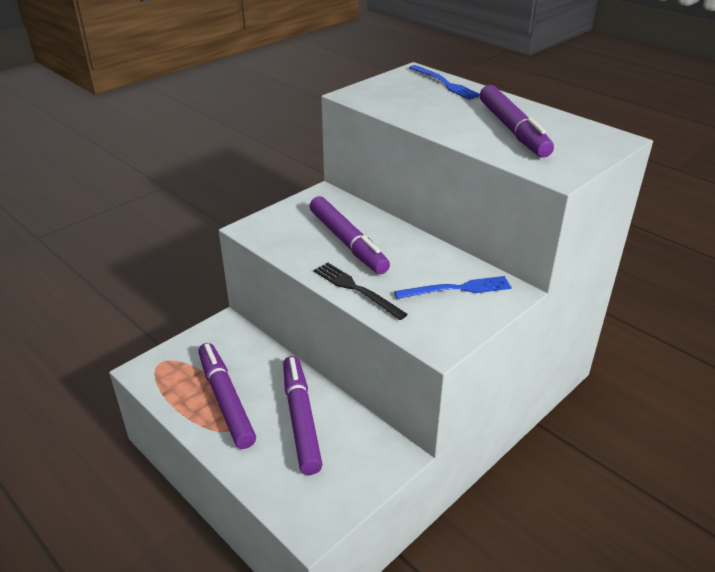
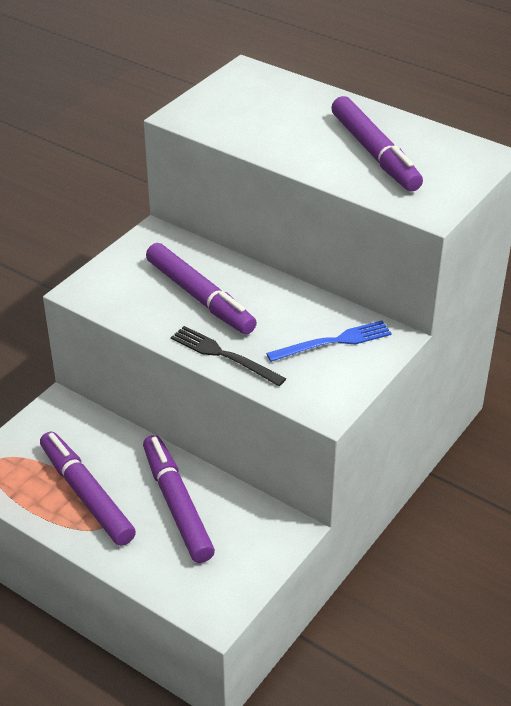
camera: 10 degrees left, 5 degrees up
blue fork [409,65,480,100] -> none

